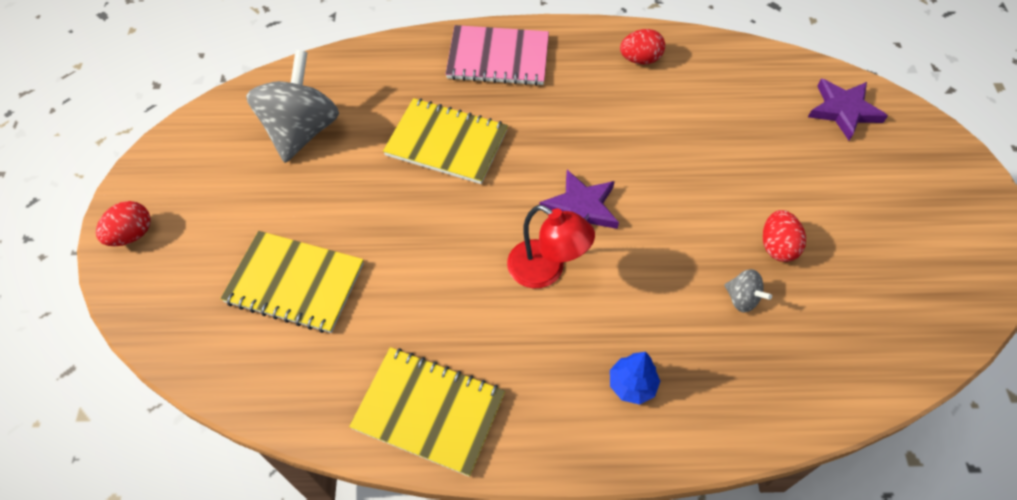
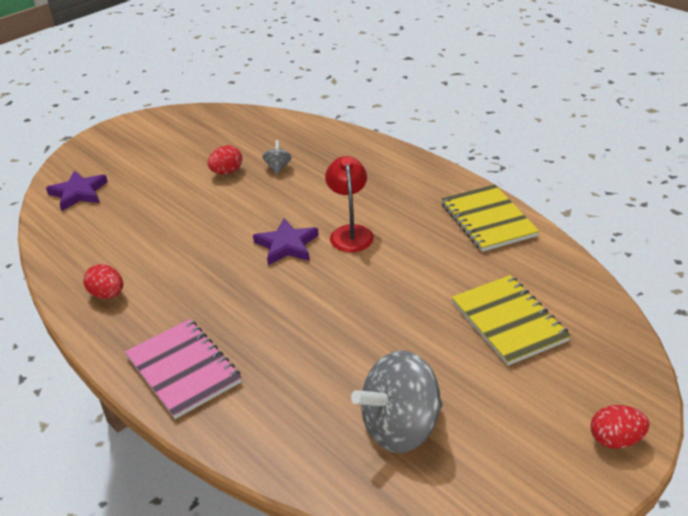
camera: 130 degrees left, 20 degrees down
yellow notebook [383,98,508,184] -> none
blue tree [610,352,660,405] -> none

